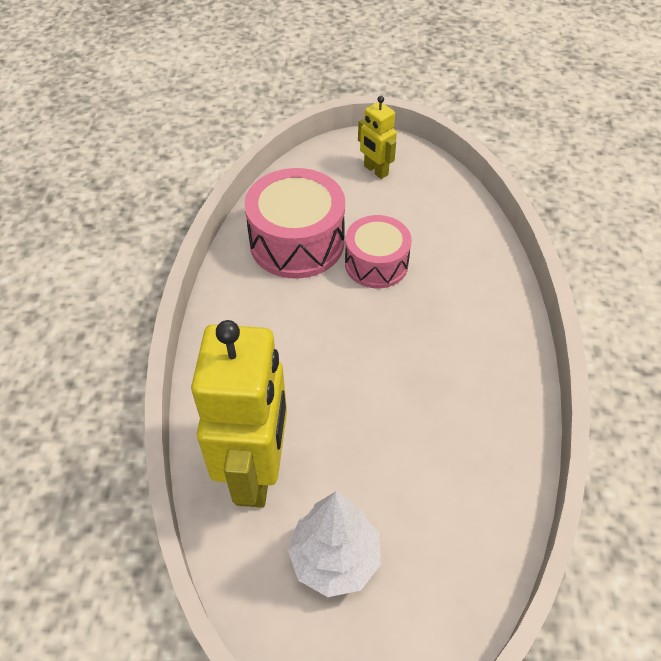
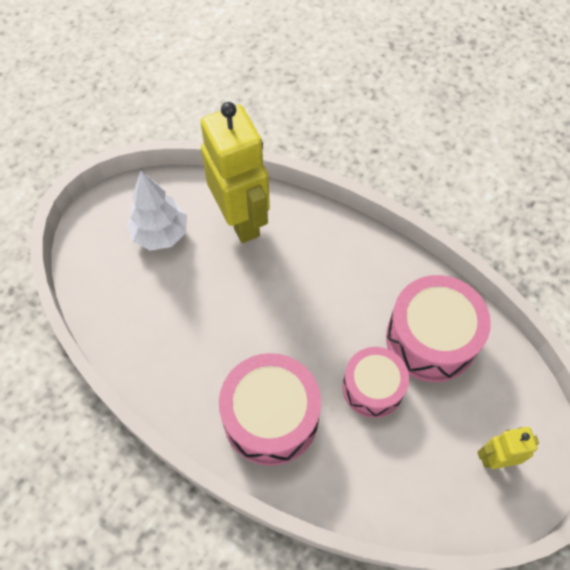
camera: 120 degrees right, 10 degrees up
yellow robot [191,320,287,508] -> yellow robot turned 150 degrees counterclockwise [201,102,270,243]
none -> pink drum [219,353,321,466]

